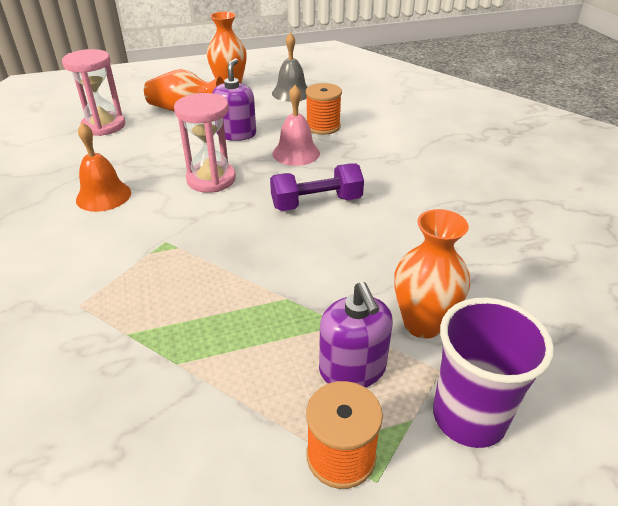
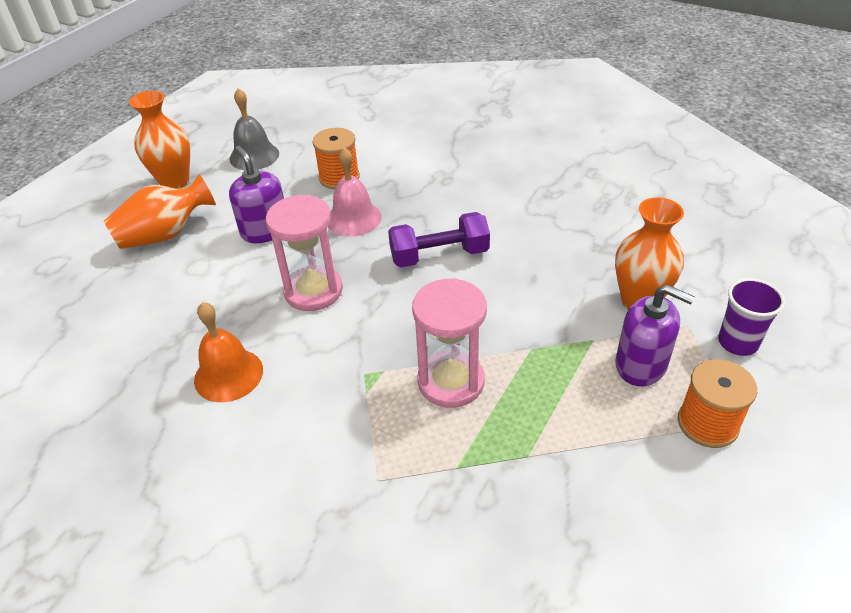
camera: 40 degrees left, 5 degrees up
pink hourglass [62,49,125,136] -> pink hourglass moved to [412,278,487,408]
purple dumbbell [270,163,364,211] -> purple dumbbell turned 45 degrees clockwise [388,212,490,267]
purple cup [433,298,554,448] -> purple cup [718,278,785,356], size x0.65

